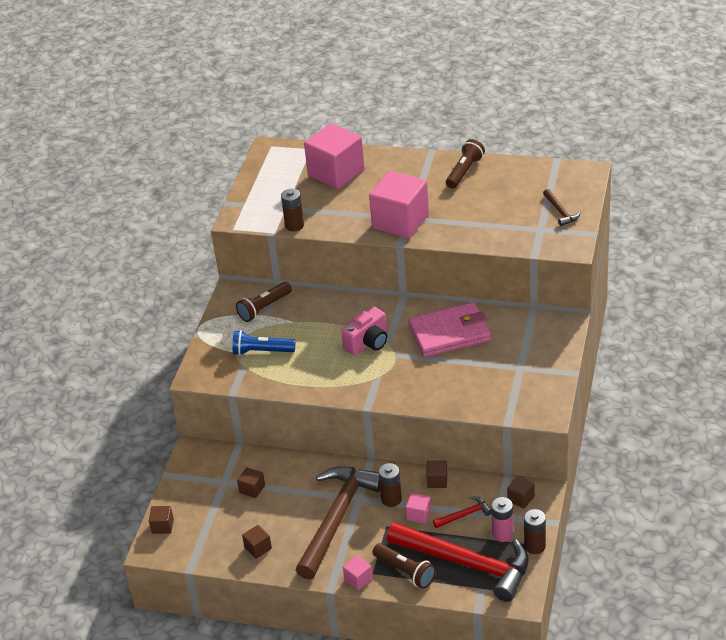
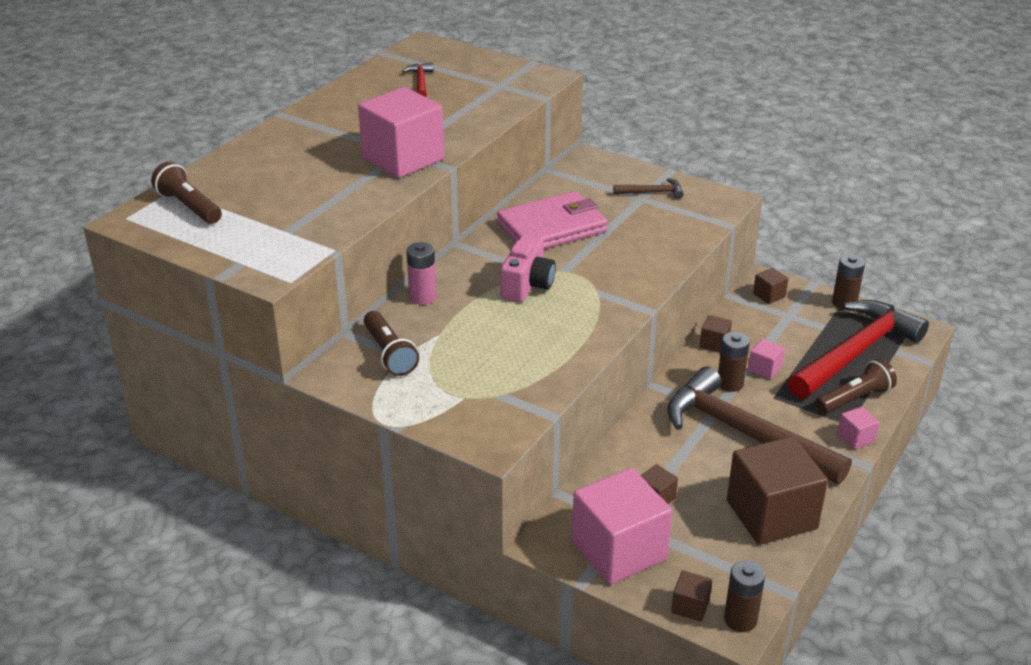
camera: 75 degrees left, 5 degrees down
blue flashlight [233,330,295,355] -> none
brown cube [242,525,272,559] -> brown cube [727,436,828,545], size x2.34
brown battery [281,189,304,231] -> brown battery moved to [724,560,765,632]
pink cube [304,123,365,189] -> pink cube moved to [572,468,672,585]
pink camera [341,307,388,355] -> pink camera turned 45 degrees clockwise [500,235,556,302]
pink wallet [408,302,491,357] -> pink wallet turned 60 degrees clockwise [497,191,608,249]
red hammer [433,496,492,528] -> red hammer moved to [402,63,434,97]
brown flashlight [446,139,485,189] -> brown flashlight moved to [151,162,222,224]
pink battery [491,497,513,542] -> pink battery moved to [406,242,437,305]
brown hammer [543,189,581,226] -> brown hammer moved to [613,178,684,199]

